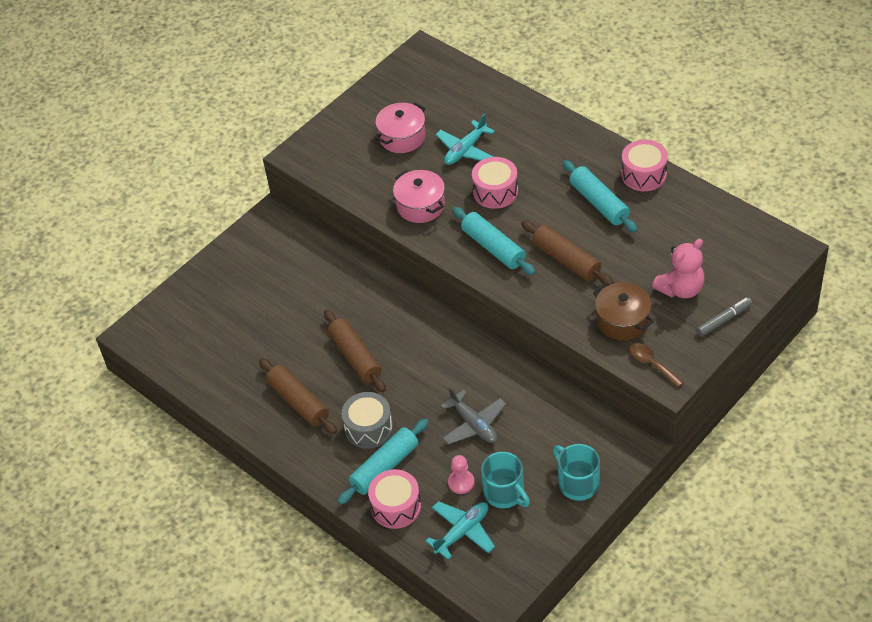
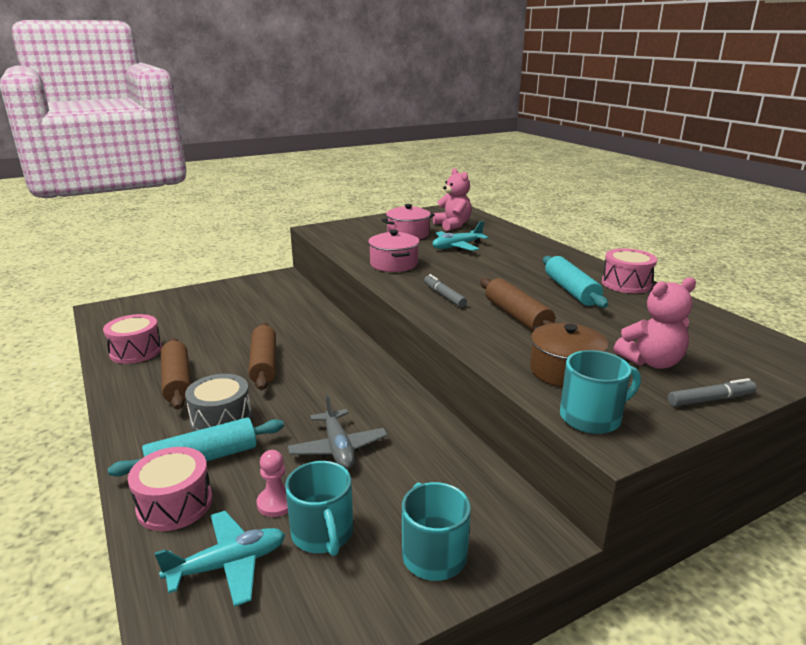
camera: 15 degrees right, 25 degrees down
turquoise rolling pin [452,207,536,275] -> grey marker [424,274,467,307]
pink drum [472,157,518,209] -> pink drum moved to [103,314,162,364]
brown spoon [630,343,684,387] -> turquoise mug [560,350,641,434]
none -> pink teddy bear [433,168,472,231]

